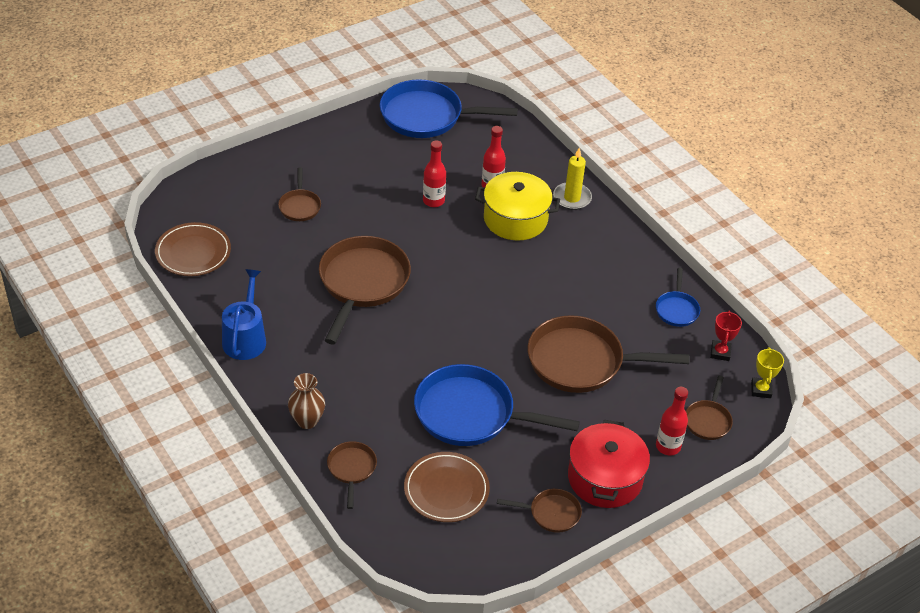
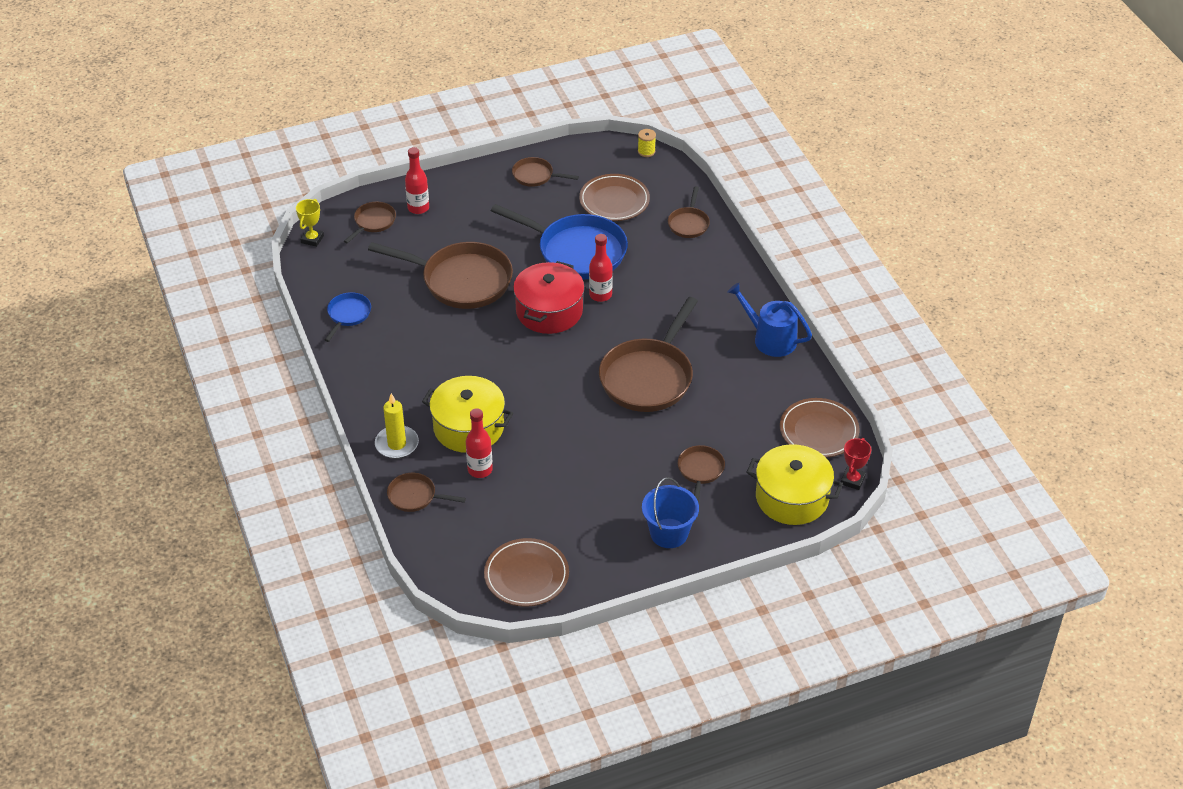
camera: 165 degrees left, 0 degrees up
blue watering can [222,269,266,360] -> blue watering can turned 105 degrees clockwise [727,283,812,357]
brown vase [288,373,325,429] -> none
blue pan [380,79,518,138] -> brown plate [484,538,569,607]
red bottle [423,141,446,207] -> red bottle moved to [589,234,613,302]
red pot [568,420,650,508] -> red pot moved to [513,261,585,334]
red trophy [710,311,742,361] -> red trophy moved to [841,438,871,490]
none -> brown pan [387,473,466,512]
none -> yellow spool [638,129,656,157]
none -> blue bucket [642,477,699,548]
none -> yellow pot [746,444,843,525]

